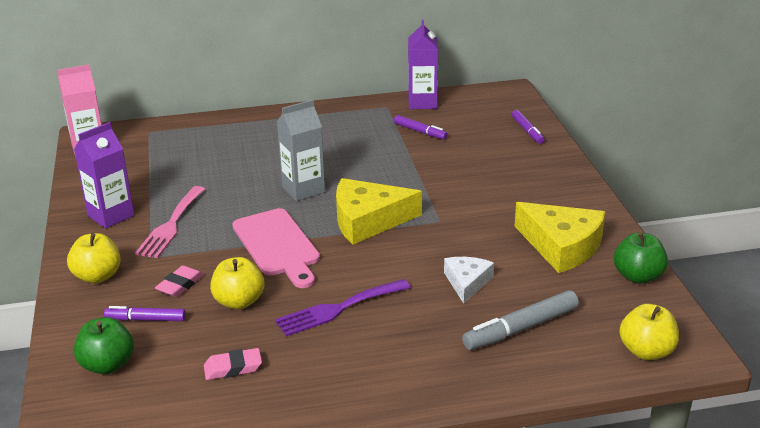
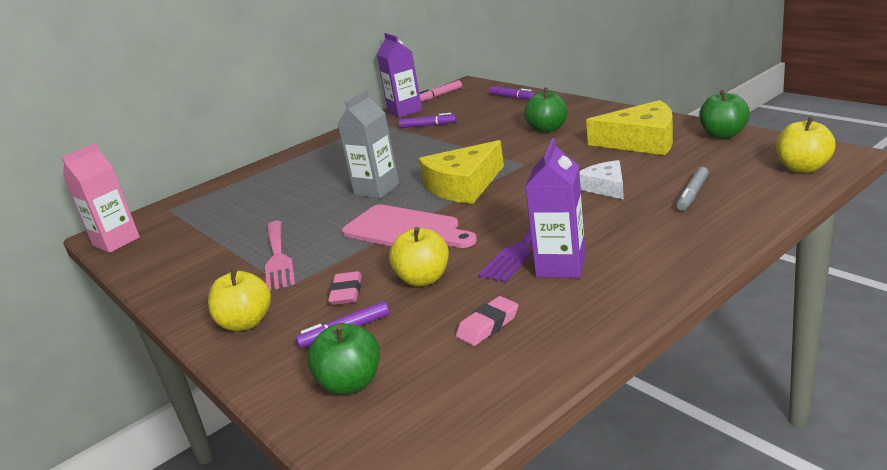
camera: 25 degrees left, 5 degrees down
purple carton [74,122,134,229] -> purple carton moved to [525,138,586,278]
grey marker [462,290,579,350] -> grey marker [676,167,709,211], size x0.62
none -> pink marker [419,80,462,102]
none -> green apple [524,87,567,133]

